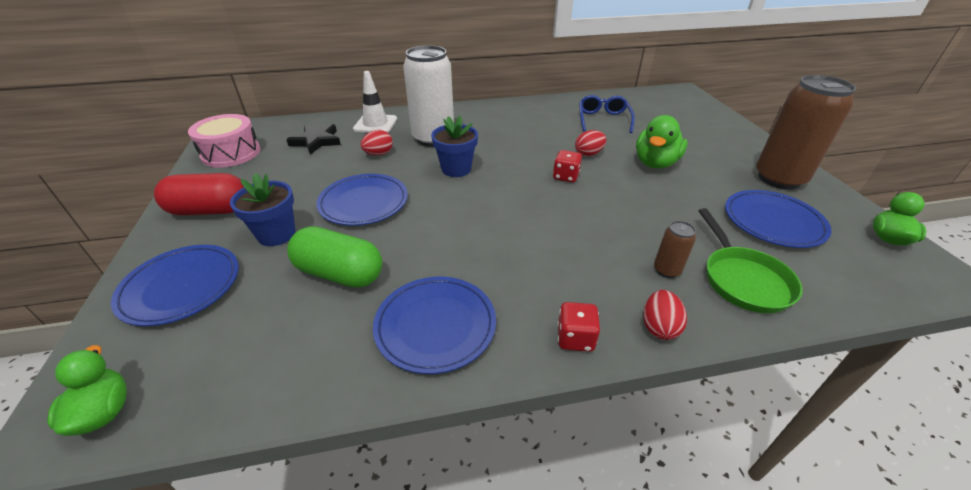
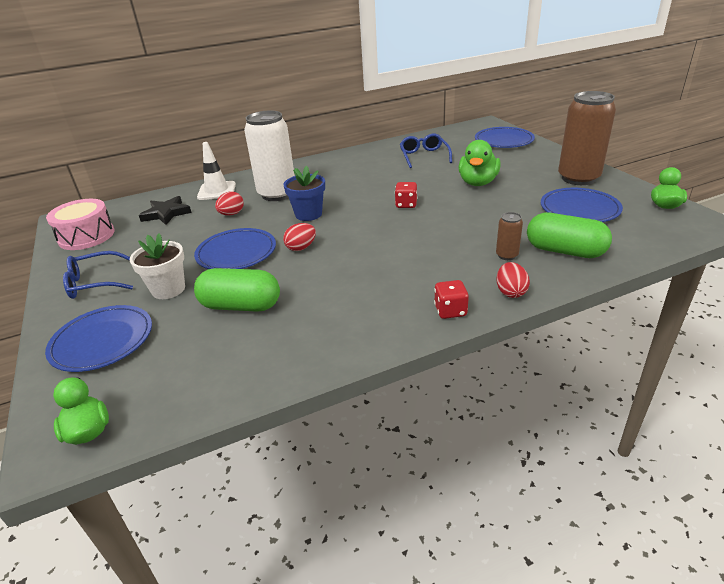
camera: 10 degrees left, 5 degrees down
red capsule [154,173,244,215] -> blue glasses [63,251,133,299]
blue flower pot [230,173,295,246] -> white flower pot [130,233,185,299]
blue plate [373,277,496,374] -> blue plate moved to [475,127,535,148]
red egg [575,130,606,156] -> red egg moved to [283,223,316,251]
green pan [698,208,803,313] -> green capsule [527,213,612,258]

